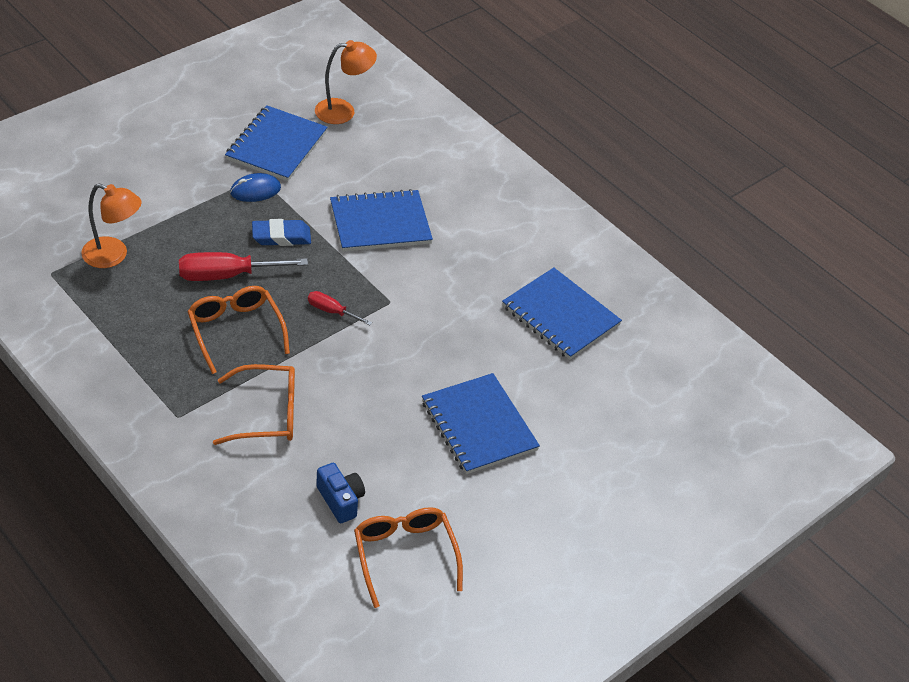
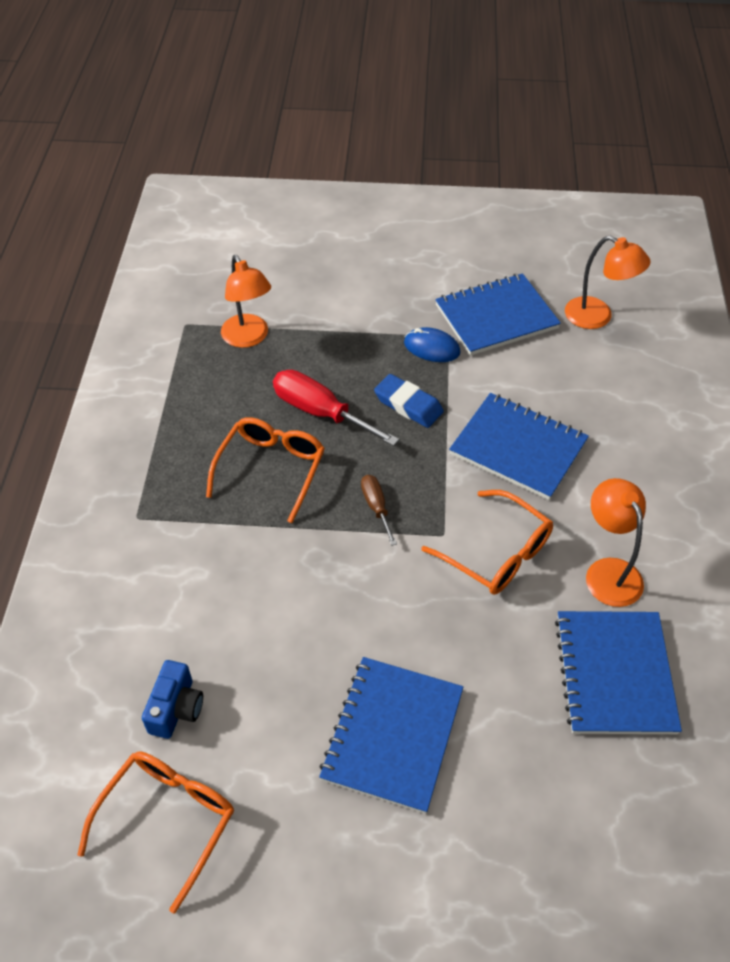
camera: 50 degrees right, 5 degrees up
orange glasses [213,364,295,445] -> orange glasses moved to [421,490,553,595]
red screwdriver [308,291,372,326] -> brown screwdriver [361,475,397,546]
none -> orange lamp [586,478,646,607]

